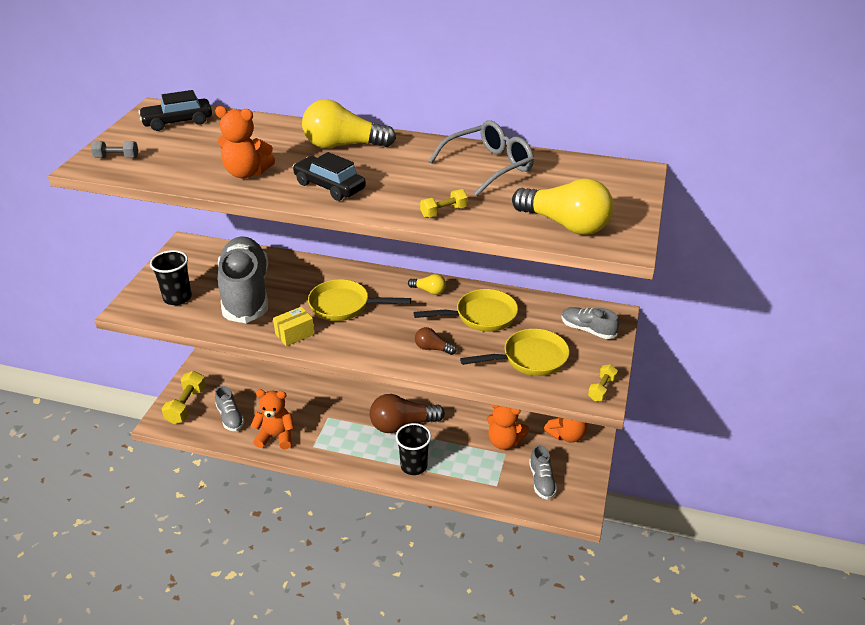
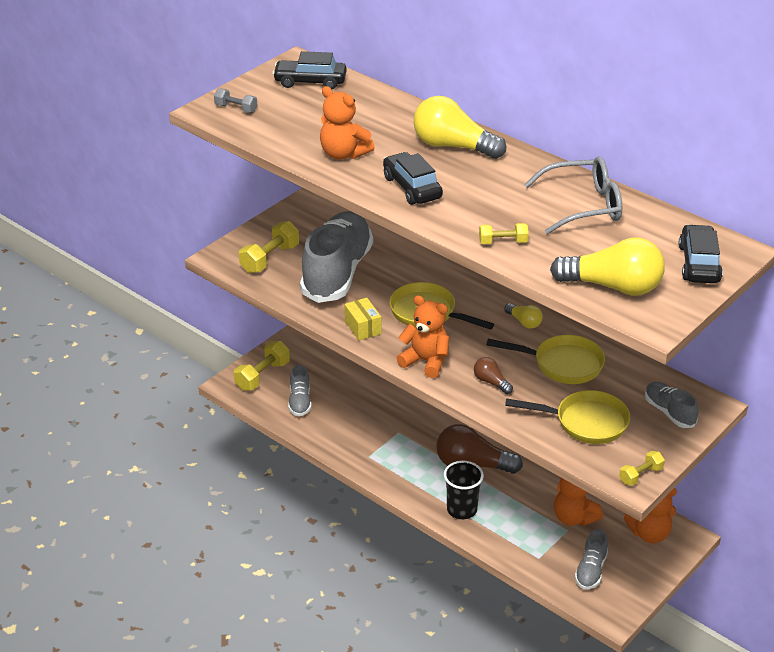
camera: 25 degrees right, 0 degrees up
black cup [150,250,192,305] -> yellow dumbbell [239,221,299,273]
orange teddy bear [251,390,295,449] -> orange teddy bear moved to [396,295,449,378]
yellow box [273,306,315,346] -> yellow box turned 75 degrees clockwise [344,298,382,341]
yellow light bulb [512,178,613,235] -> yellow light bulb turned 45 degrees counterclockwise [550,238,665,296]
none -> black car [679,224,723,283]

